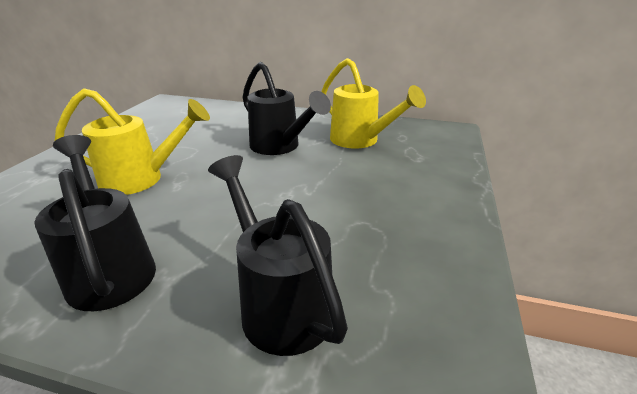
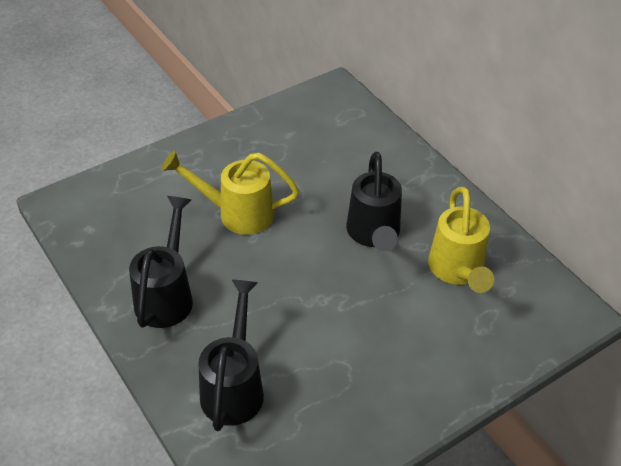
camera: 40 degrees right, 15 degrees up
yellow watering can [54,88,210,195] -> yellow watering can turned 150 degrees clockwise [161,151,299,235]

